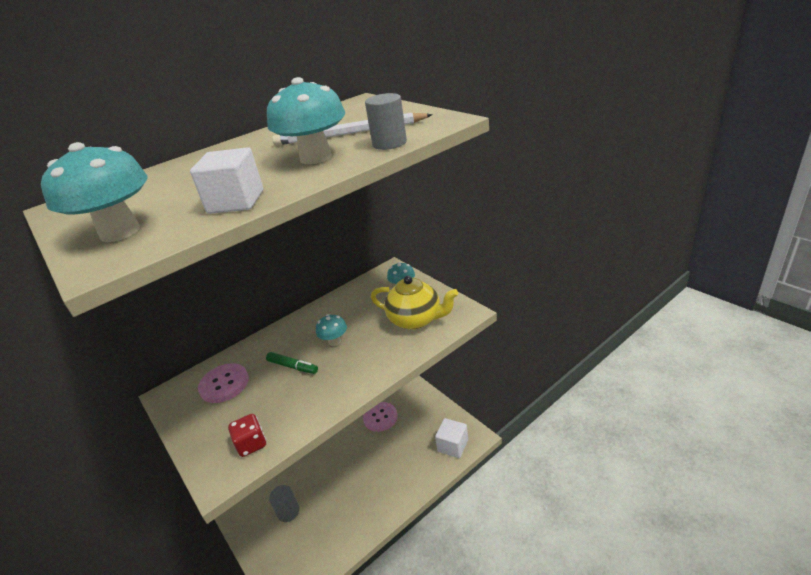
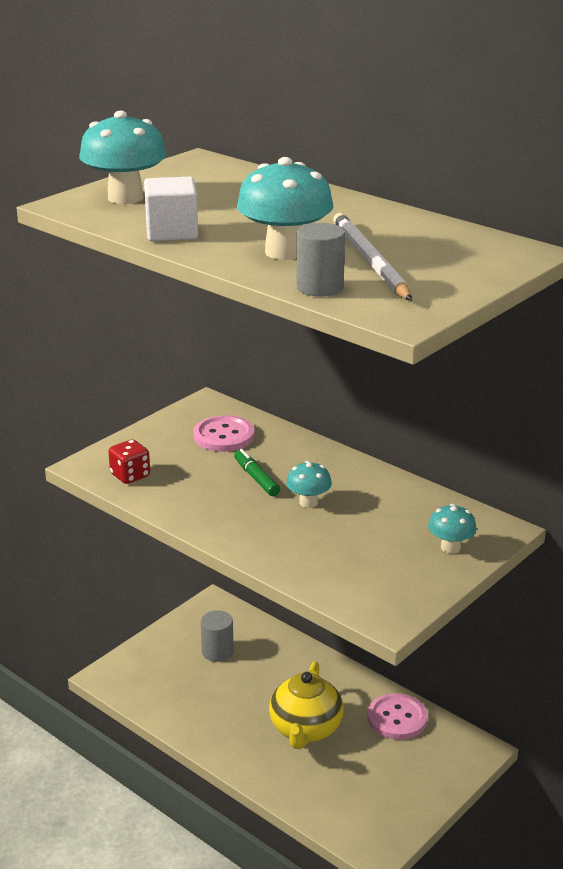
camera: 75 degrees right, 5 degrees down
green marker [266,352,318,374] -> green marker turned 135 degrees clockwise [234,449,280,496]
yellow teapot [371,276,458,330] -> yellow teapot moved to [269,661,344,749]
white cube [435,418,468,458] -> none

